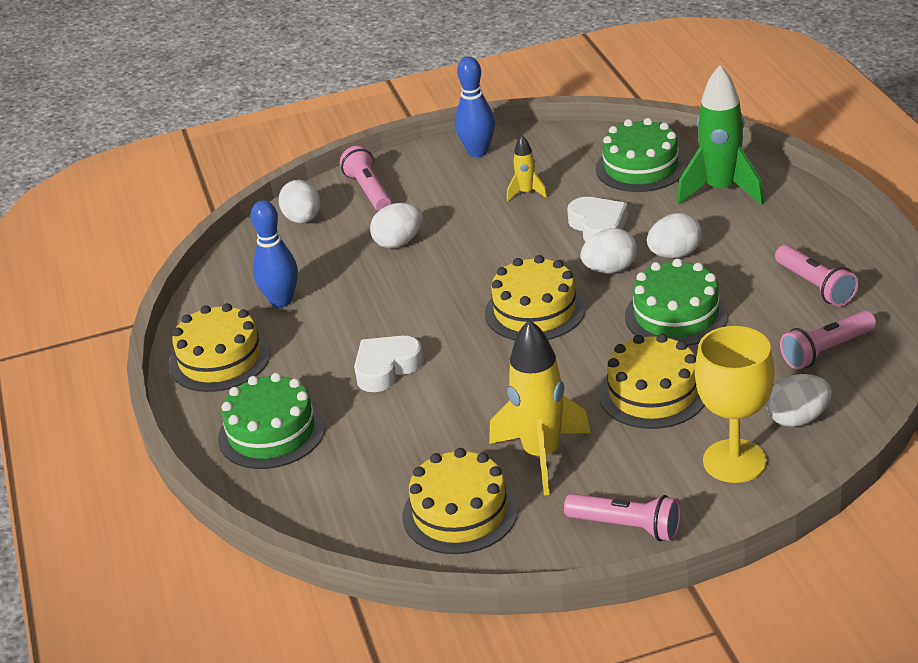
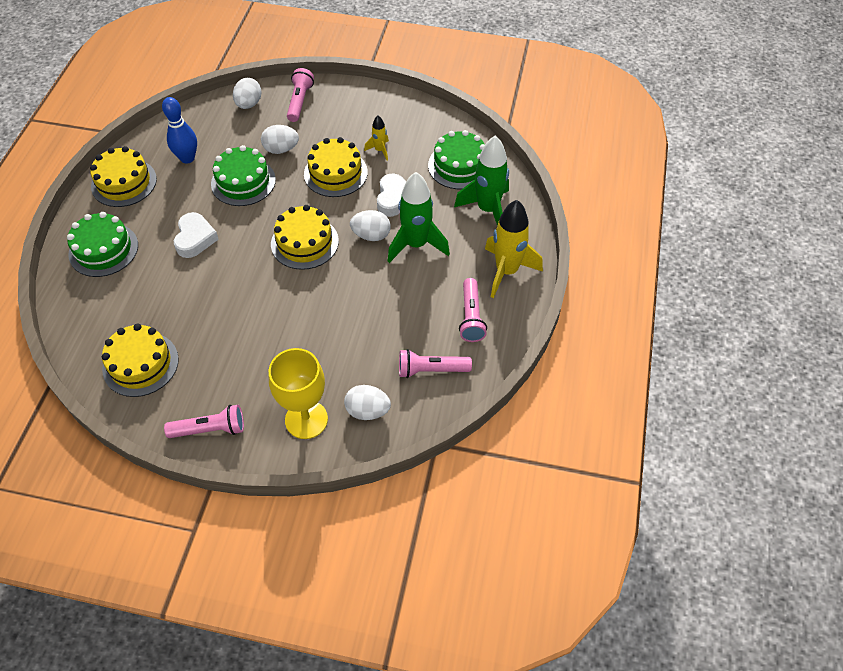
camera: 25 degrees right, 20 degrees up
white heart [354,336,423,392] -> white heart turned 105 degrees clockwise [174,212,219,258]
blue bowling pin [455,57,495,157] -> none
yellow rocket [489,320,591,495] -> yellow rocket moved to [485,200,543,298]
pink flashlight [564,494,681,541] -> pink flashlight turned 60 degrees counterclockwise [164,405,244,438]
yellow cake [599,333,704,429] -> yellow cake moved to [304,137,368,197]
green cake [625,258,728,346] -> green cake moved to [211,145,276,206]
white egg [647,213,702,258] -> green rocket [388,172,450,263]

